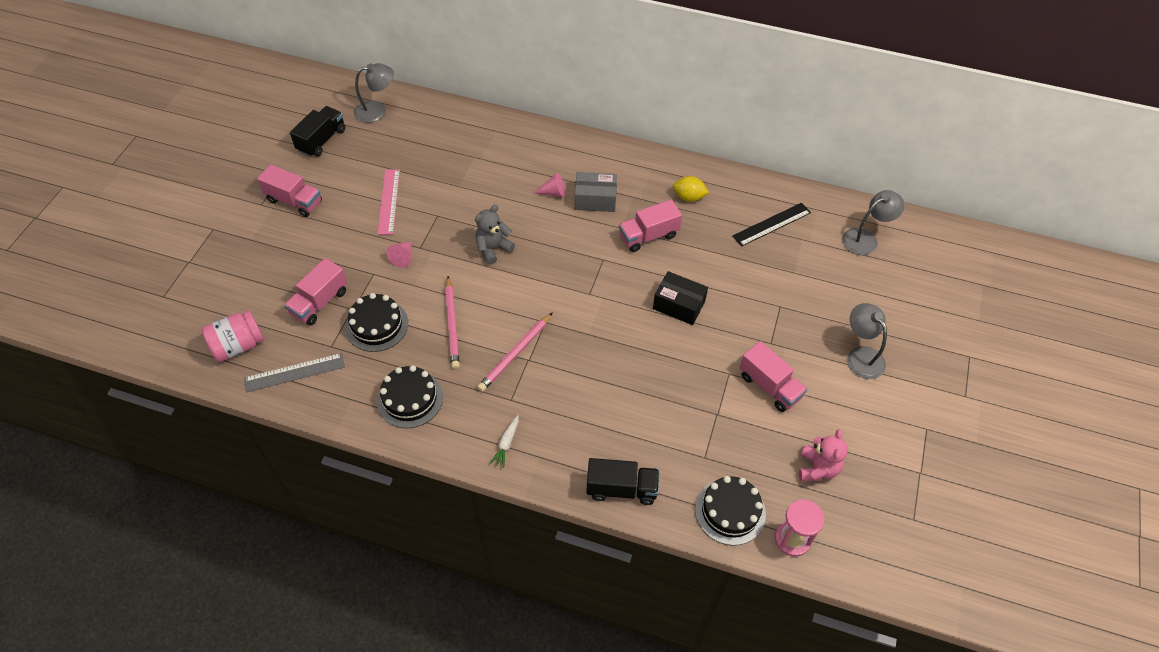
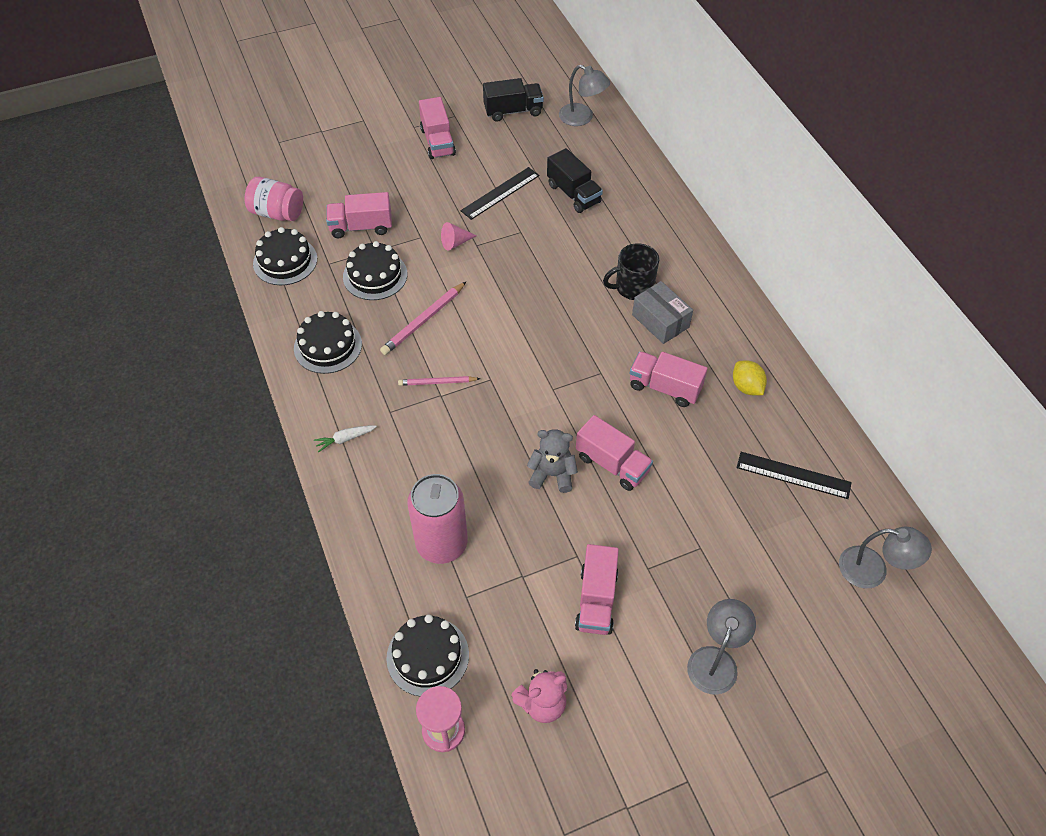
camera: 50 degrees right, 0 degrees up
grey ruler [244,353,345,392] -> black cake [253,227,317,285]
pink ruler [377,169,400,235] -> black ruler [460,167,539,220]
grey teddy bear [475,205,515,264] -> grey teddy bear moved to [527,429,578,493]
pink pencil [477,312,553,392] -> pink pencil [398,376,480,386], size x0.65
pink cone [533,173,565,197] -> black mug [603,243,659,300]
black truck [586,458,659,505] -> black truck moved to [547,148,603,213]
black box [653,271,708,325] -> pink truck [576,415,653,491]
none -> pink can [407,474,468,564]

